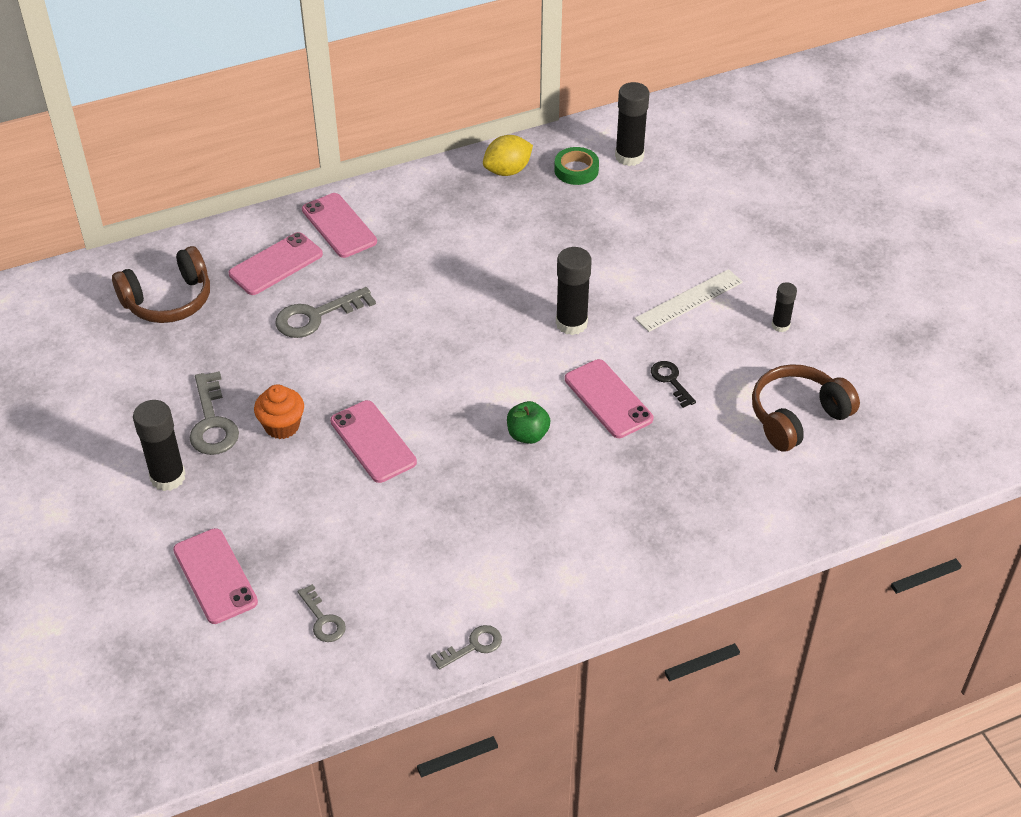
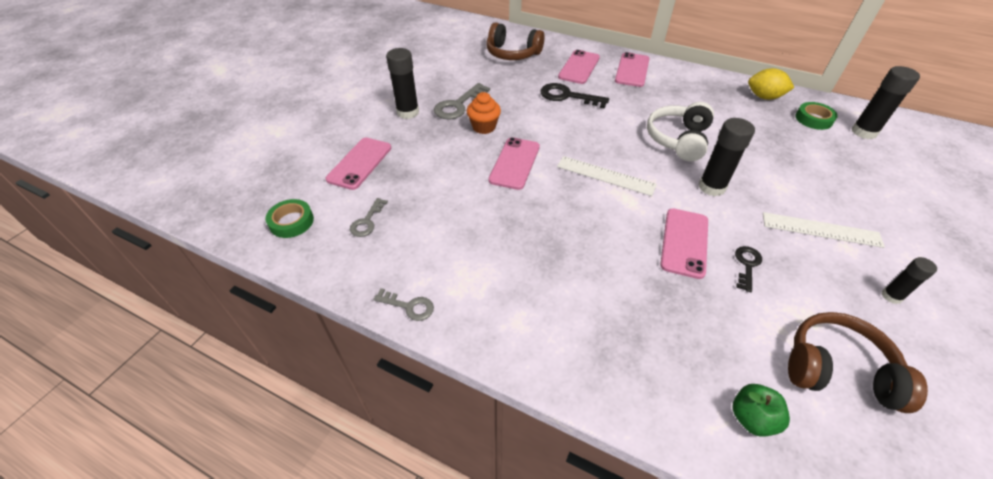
camera: 50 degrees right, 0 degrees up
pink phone [229,232,323,295] -> pink phone turned 75 degrees counterclockwise [558,50,600,84]
grey key [275,287,376,338] -> black key [540,83,609,109]
green apple [507,401,550,444] -> green apple moved to [733,384,790,437]
none -> green tape [265,199,314,238]
none -> white ruler [557,156,657,196]
none -> white headphones [647,102,714,162]

